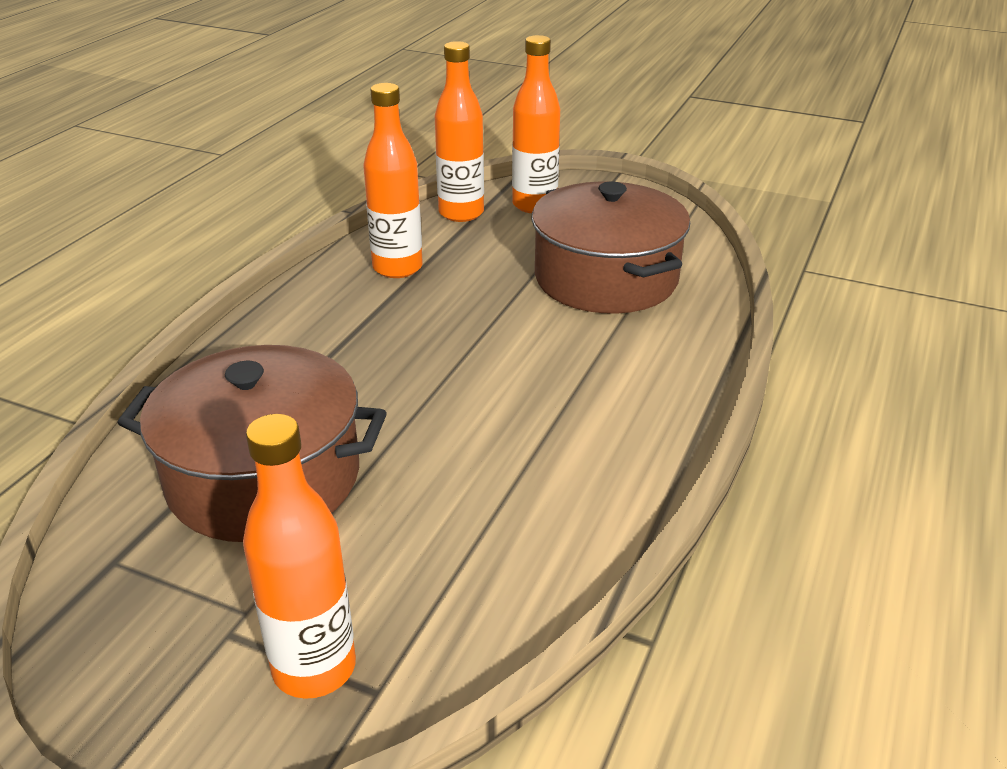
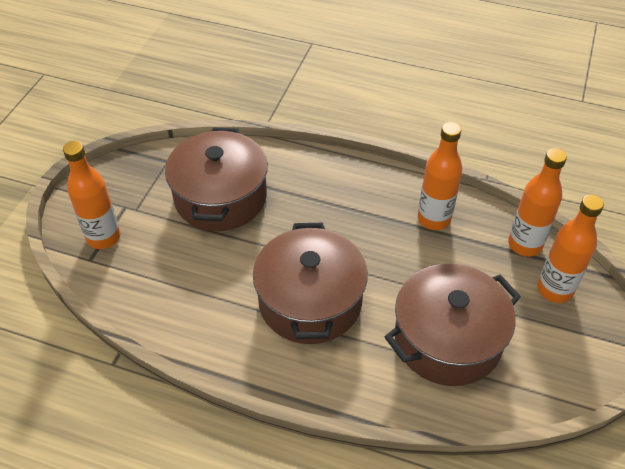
camera: 85 degrees right, 15 degrees up
none -> brown pot [253,223,368,344]

